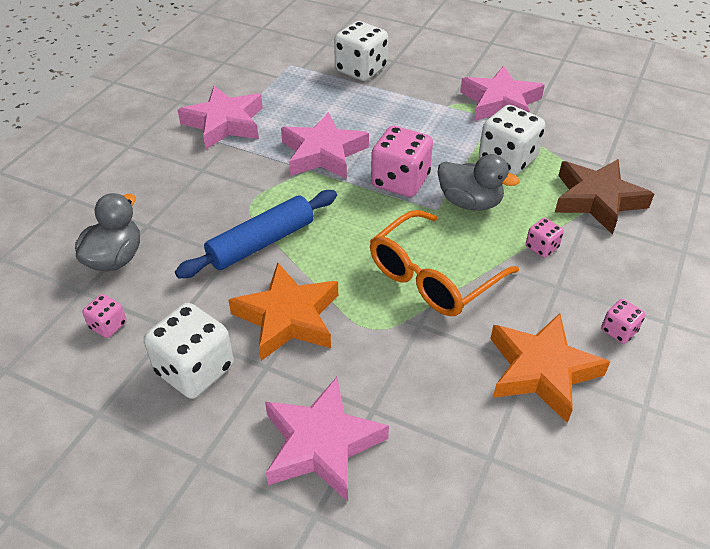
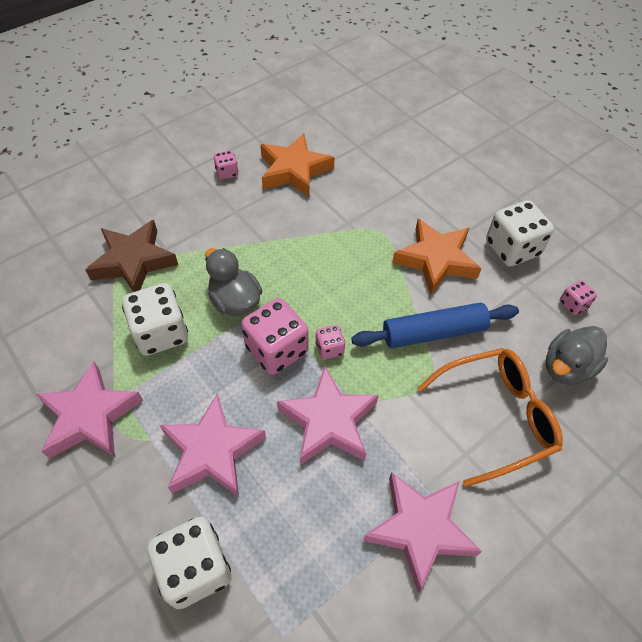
camera: 155 degrees left, 10 degrees up
pink star [265,377,389,502] -> pink star moved to [160,393,266,497]
orange glasses [370,210,519,316] -> orange glasses moved to [417,348,563,487]
pink dice [526,218,564,258] -> pink dice moved to [315,325,345,360]

